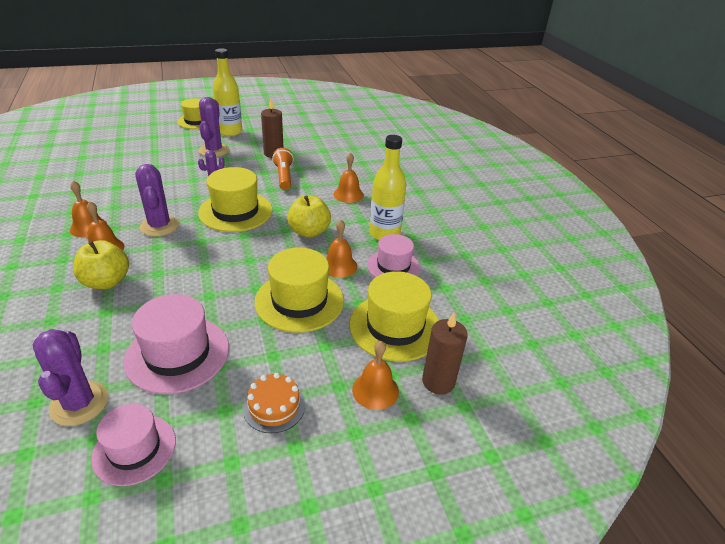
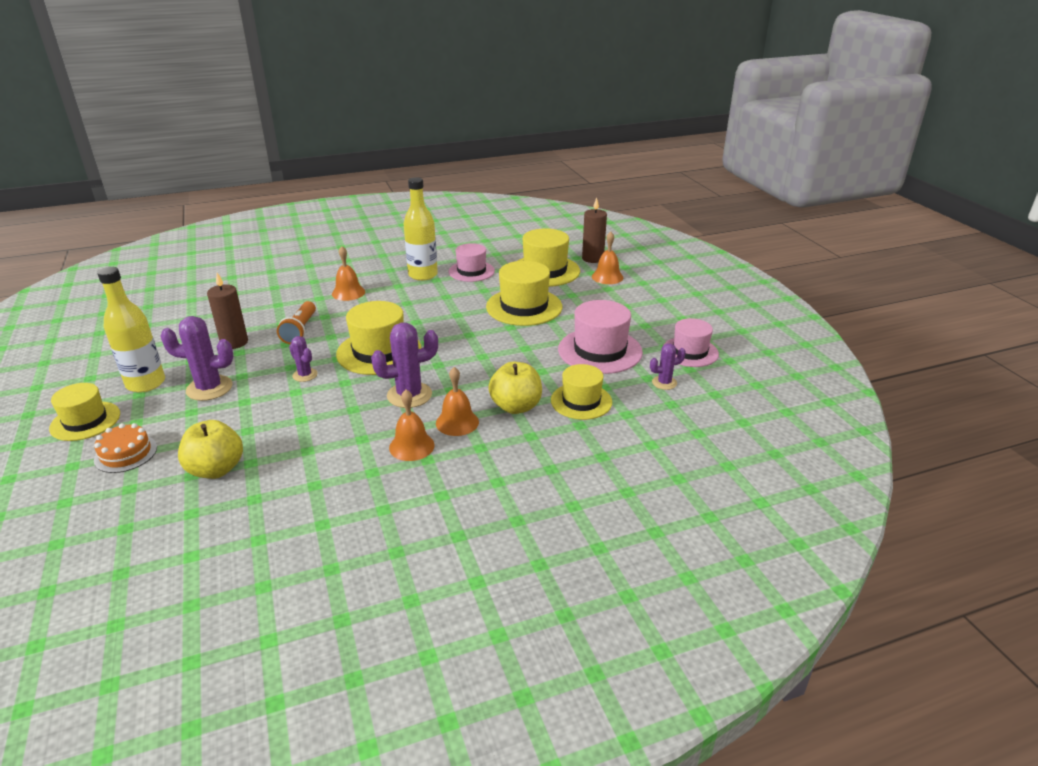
camera: 90 degrees left, 5 degrees down
purple cactus [32,329,108,426] -> purple cactus [650,343,686,390], size x0.57
orange cake [243,373,305,433] -> orange cake moved to [94,423,157,473]
orange flashlight [272,148,294,190] -> orange flashlight turned 75 degrees counterclockwise [277,301,316,344]
yellow apple [287,195,331,238] -> yellow apple moved to [178,420,243,479]
orange bell [326,220,357,278] -> none
none -> yellow hat [551,364,612,420]

